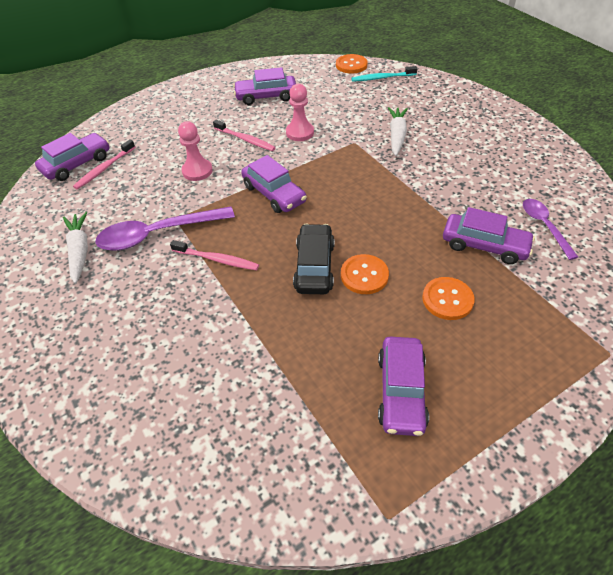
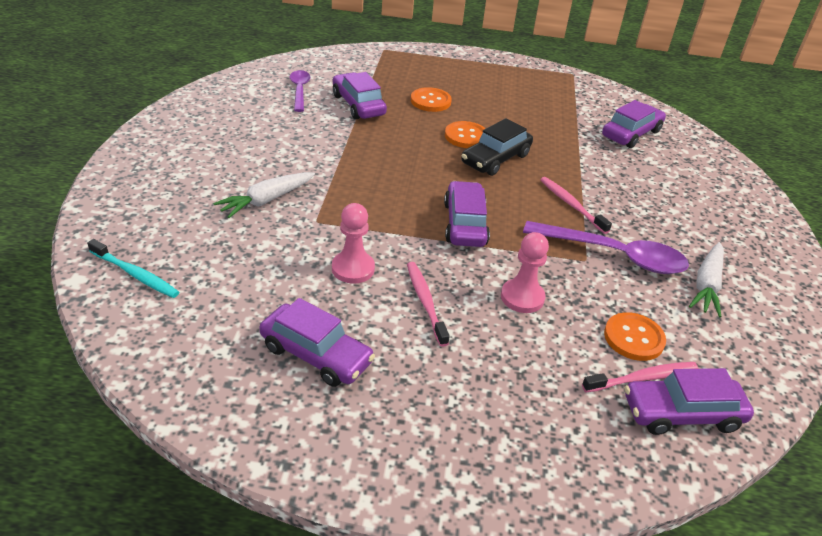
camera: 145 degrees left, 10 degrees down
orange button [336,54,368,74] -> orange button moved to [604,312,666,361]
purple car [378,337,429,436] -> purple car moved to [602,100,666,148]
purple spoon [523,199,578,260] -> purple spoon turned 150 degrees clockwise [290,70,310,112]

